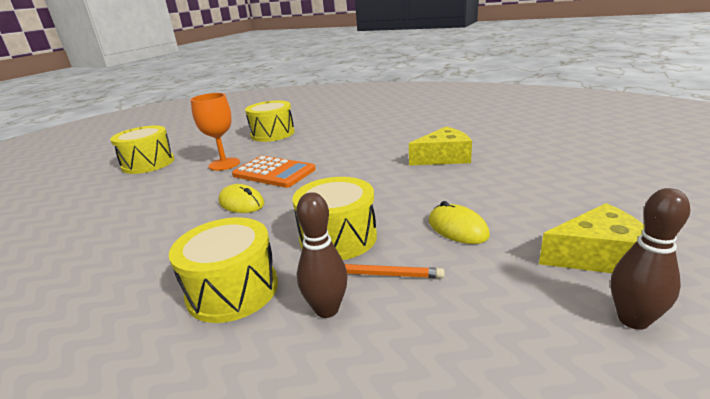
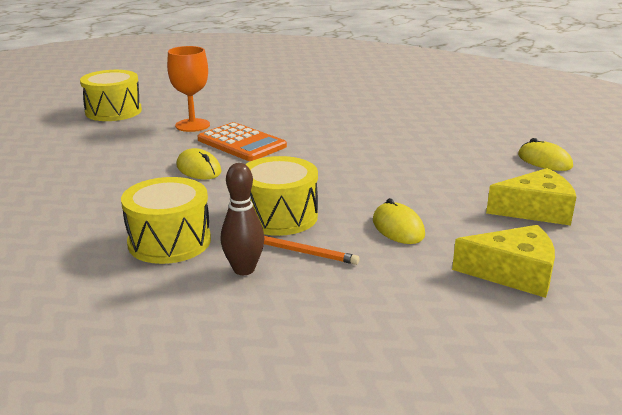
camera: 10 degrees right, 0 degrees up
yellow drum [245,101,295,142] -> none
yellow cheese [409,127,472,165] -> yellow cheese moved to [486,168,576,226]
brown bowling pin [611,188,690,330] -> none
none -> yellow mouse [518,138,573,171]

